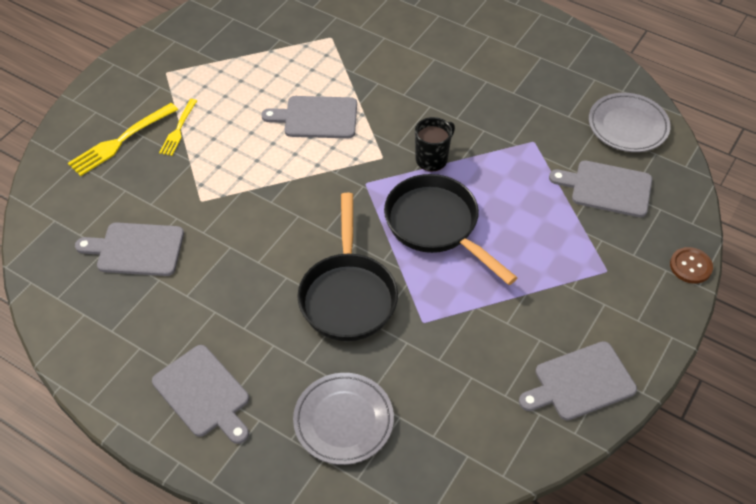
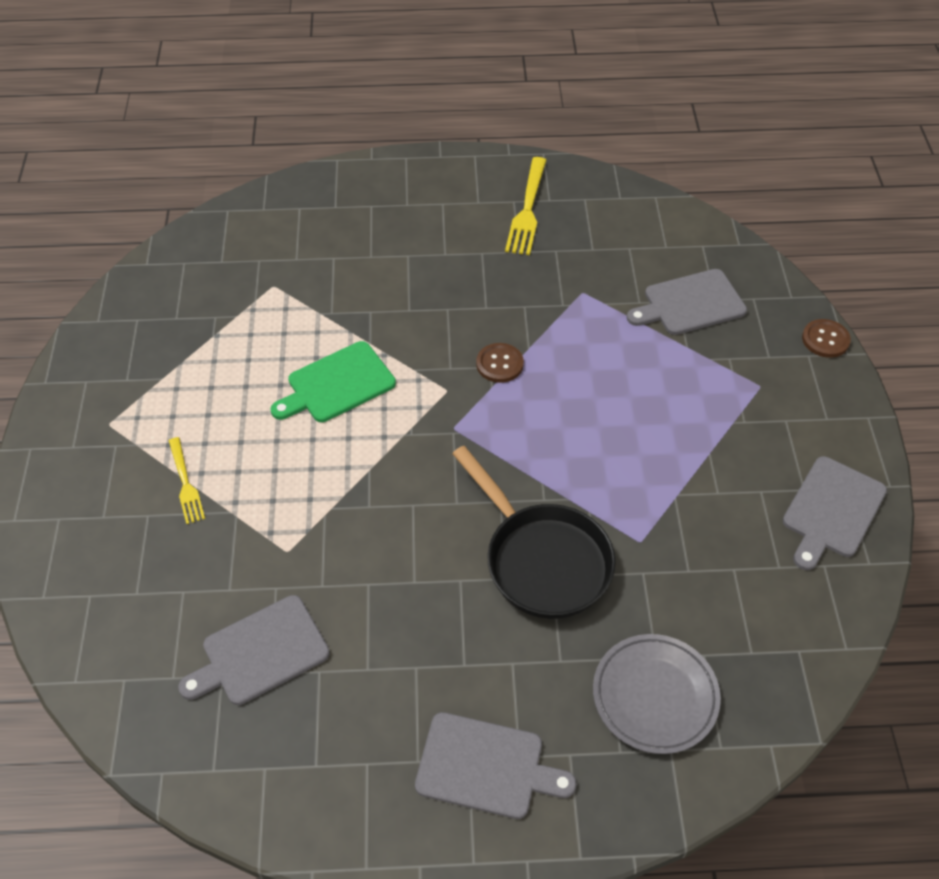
camera: 35 degrees left, 0 degrees up
yellow fork [68,103,178,176] -> yellow fork moved to [505,157,547,255]
grey cutting board [261,96,357,138] -> green cutting board [270,341,396,422]
black pan [384,174,518,285] -> none
black mug [415,117,455,172] -> brown button [476,343,524,383]
grey plate [589,93,671,152] -> none

